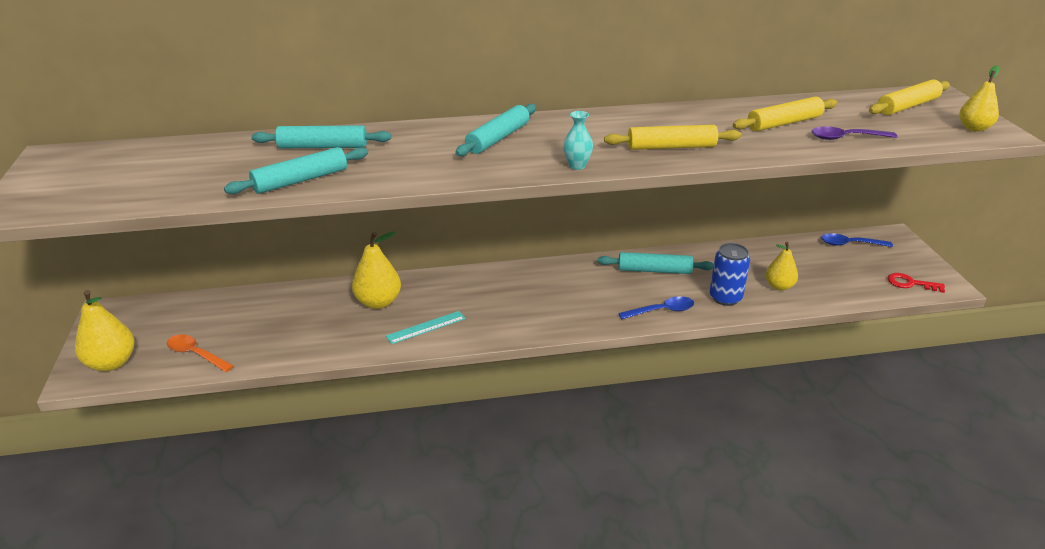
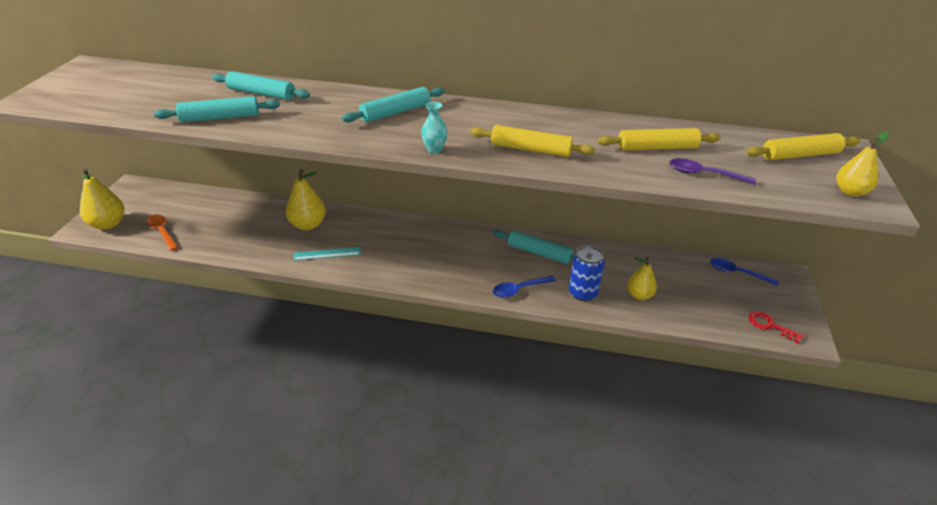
camera: 20 degrees right, 5 degrees up
blue spoon [618,296,694,319] -> blue spoon turned 150 degrees clockwise [493,276,556,298]

